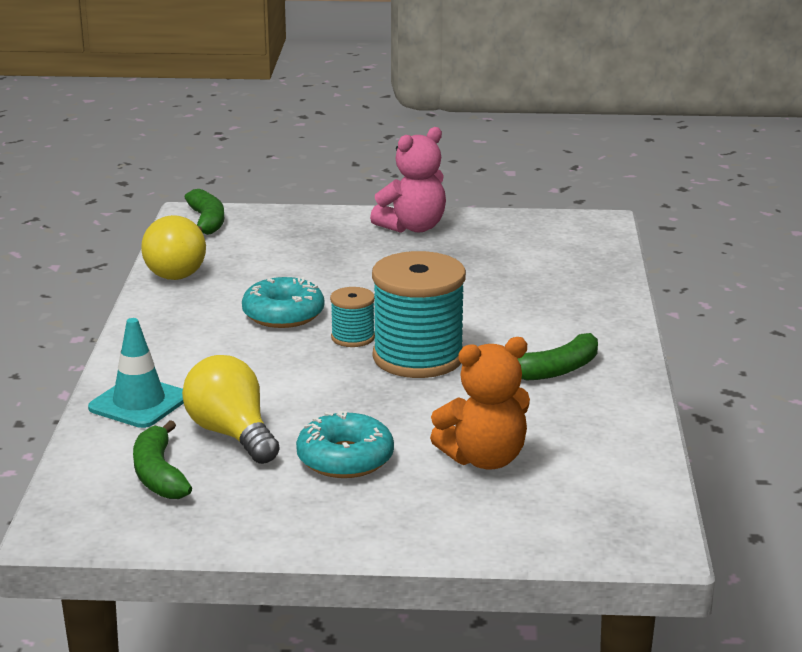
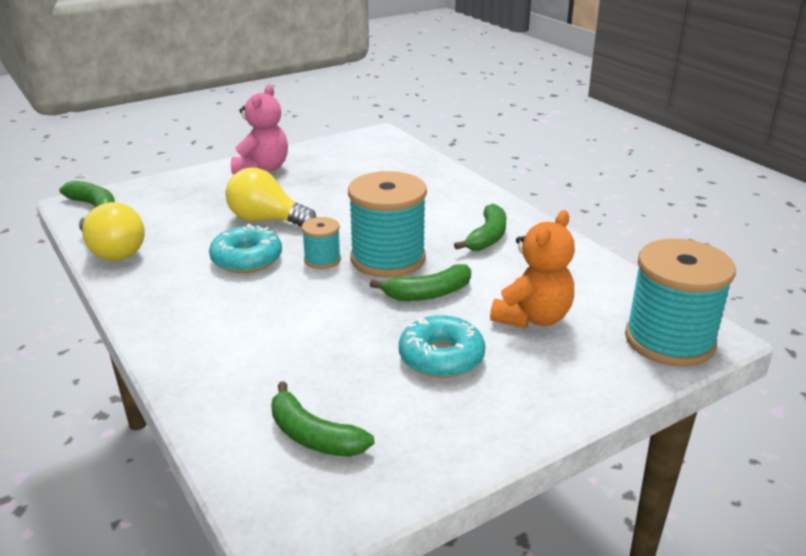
camera: 35 degrees left, 5 degrees up
turquoise traffic cone [88,318,184,428] -> none
yellow light bulb [182,355,280,464] -> yellow light bulb moved to [225,167,316,226]
none -> green banana [370,264,471,301]
none -> turquoise spool [625,239,736,367]

